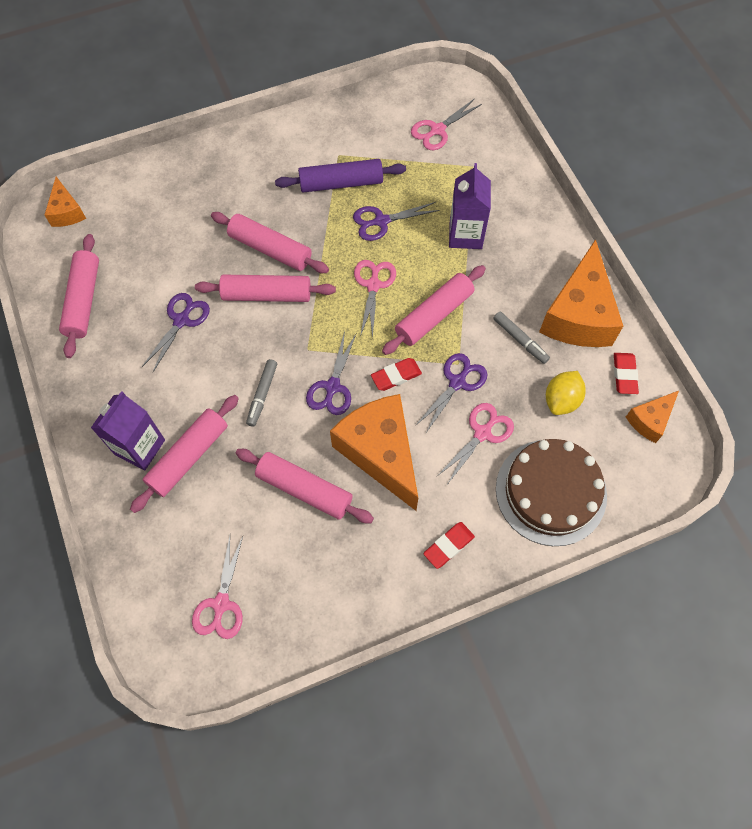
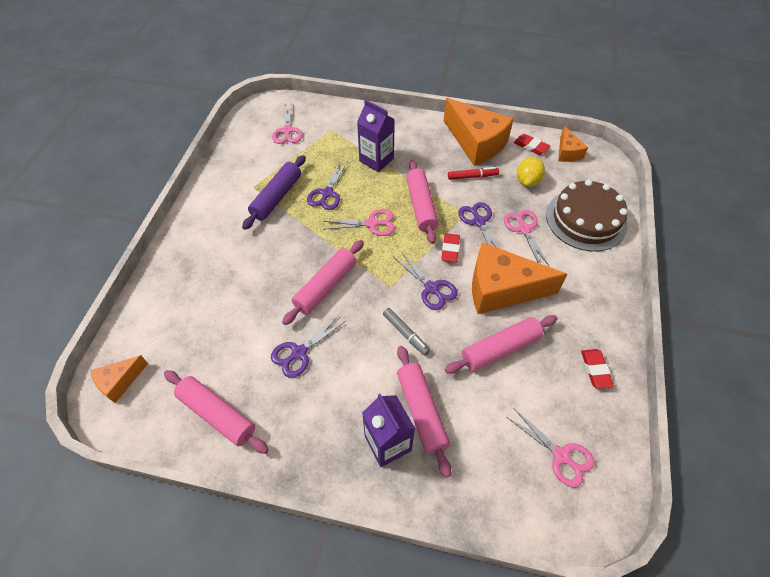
camera: 55 degrees left, 10 degrees down
orange cheese [44,177,86,227] -> orange cheese turned 120 degrees clockwise [91,355,148,403]
purple scissors [142,293,210,372] -> purple scissors turned 105 degrees counterclockwise [271,315,346,378]
pink rolling pin [211,212,329,273] -> none
pink scissors [354,260,396,339] -> pink scissors turned 135 degrees clockwise [323,209,395,236]
red eraser [423,522,475,569] -> red eraser moved to [581,349,614,389]
grey marker [493,312,550,364] -> red marker [448,167,499,180]
yellow lemon [546,371,586,415] -> yellow lemon turned 45 degrees clockwise [517,157,545,187]

